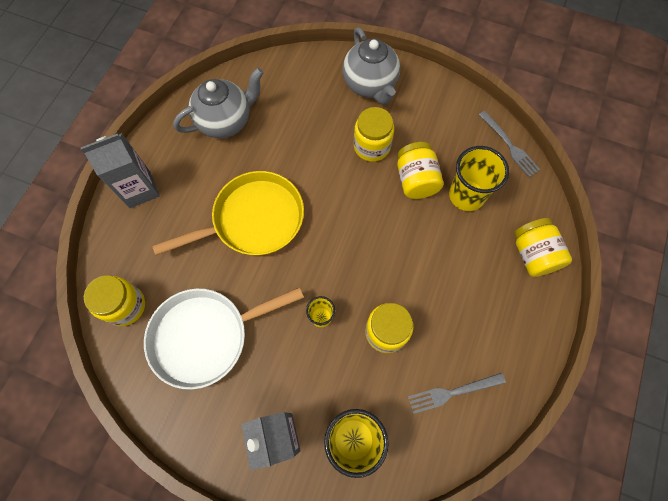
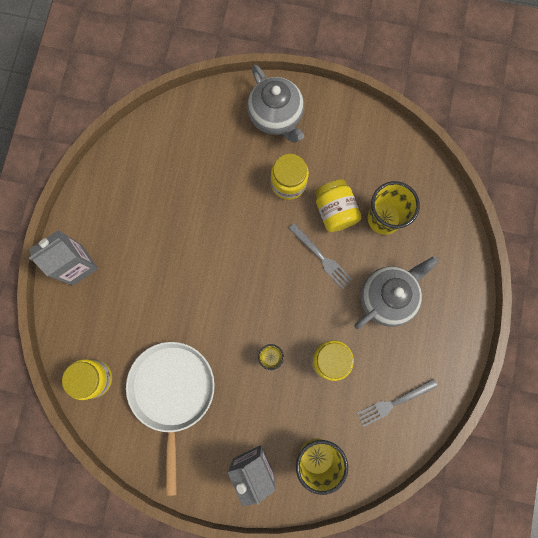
camera: 10 degrees left, 10 degrees up
white pan [144,287,304,390] -> white pan turned 120 degrees clockwise [126,342,215,496]
yellow pan [152,171,304,255] -> none
grey teapot [173,68,263,138] -> grey teapot moved to [354,256,439,329]
grey fork [479,111,540,177] -> grey fork moved to [288,223,353,289]
yellow jar [514,218,572,277] -> none

